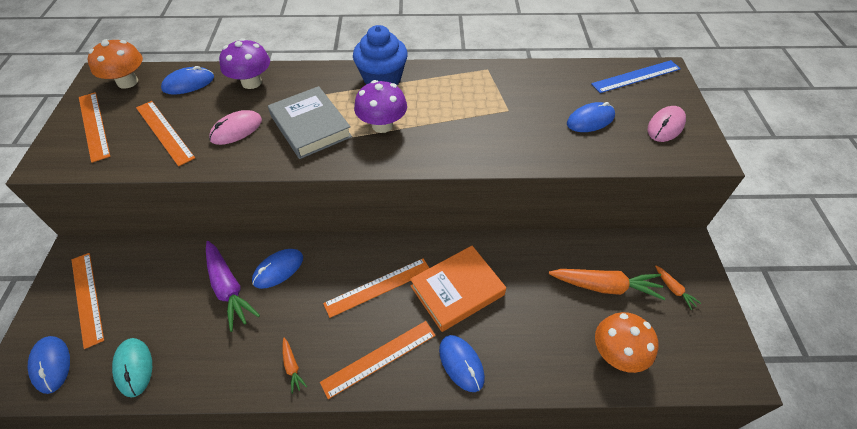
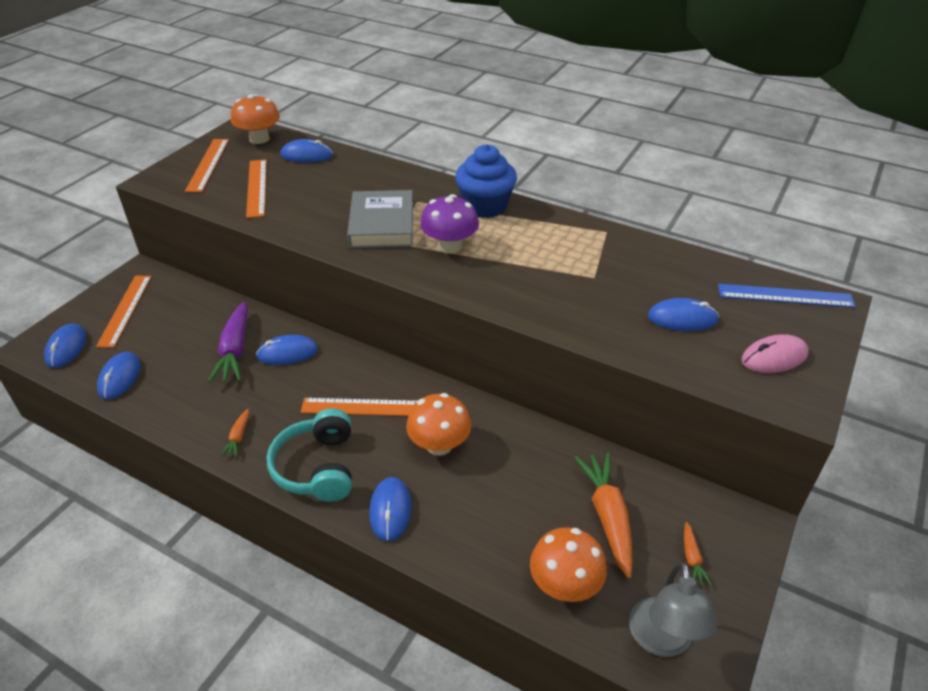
camera: 30 degrees right, 10 degrees down
turquoise mouse [112,338,152,398] -> blue mouse [97,352,141,400]
pink mouse [209,110,262,145] -> none
purple mushroom [219,38,270,89] -> none
orange ruler [320,321,436,399] -> turquoise headphones [266,409,352,502]
orange book [410,246,506,332] -> orange mushroom [406,393,471,456]
orange carrot [549,269,665,300] -> orange carrot turned 135 degrees counterclockwise [574,453,633,578]
none -> grey lamp [629,562,718,657]

